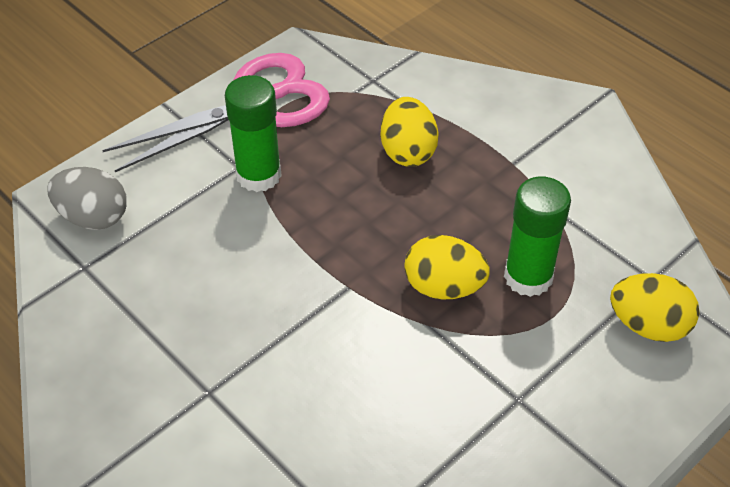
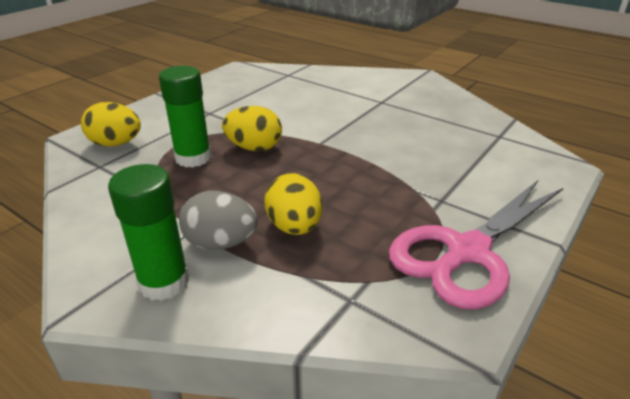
camera: 170 degrees right, 15 degrees down
grey egg [47,167,127,230] -> grey egg moved to [179,191,258,250]
green glue stick [225,75,282,192] -> green glue stick moved to [108,164,190,301]

